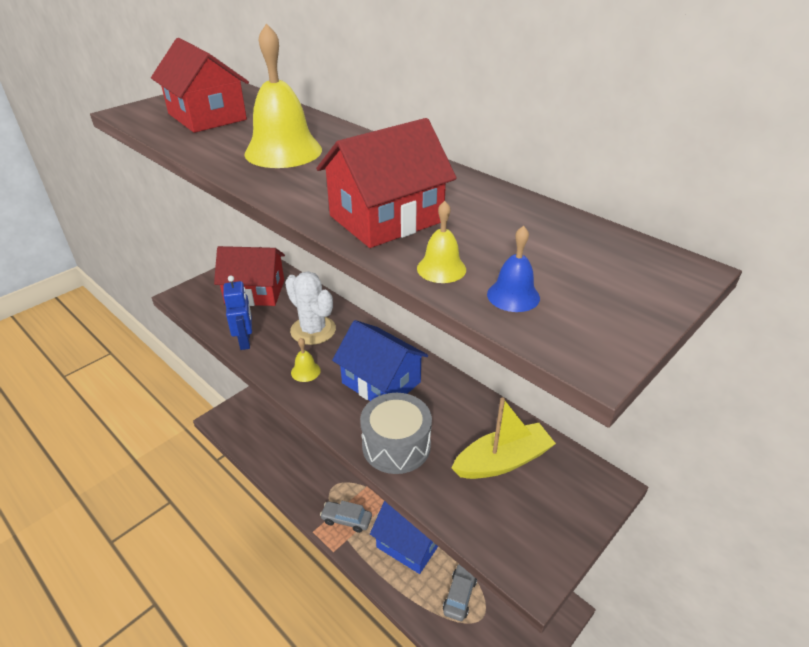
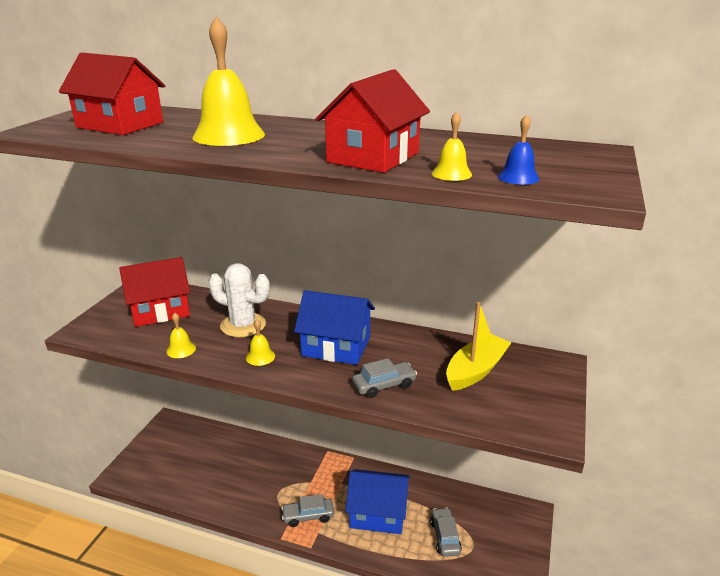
camera: 25 degrees left, 10 degrees down
blue robot [223,276,252,350] -> yellow bell [166,313,196,358]
grey drum [360,393,432,474] -> grey car [352,358,417,398]

